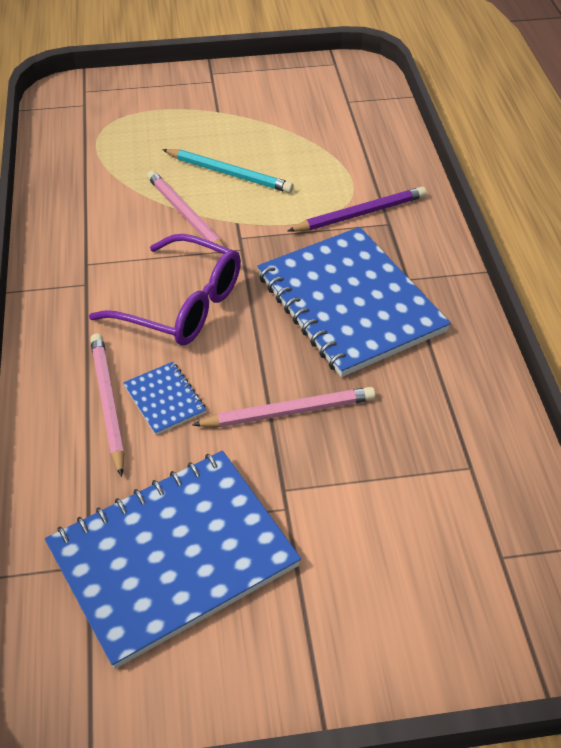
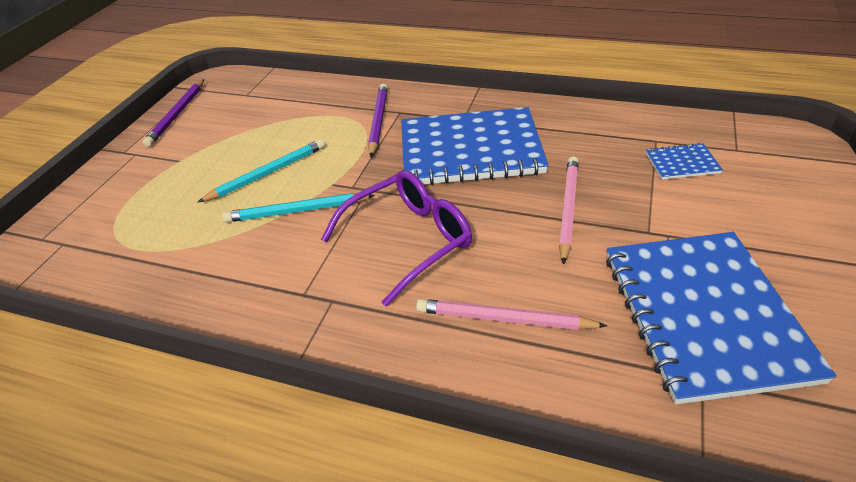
camera: 60 degrees left, 5 degrees down
blue notebook [123,362,206,435] -> blue notebook moved to [646,143,723,180]
pink pencil [147,170,225,247] -> turquoise pencil [223,193,375,222]
none -> purple pencil [143,79,204,147]

